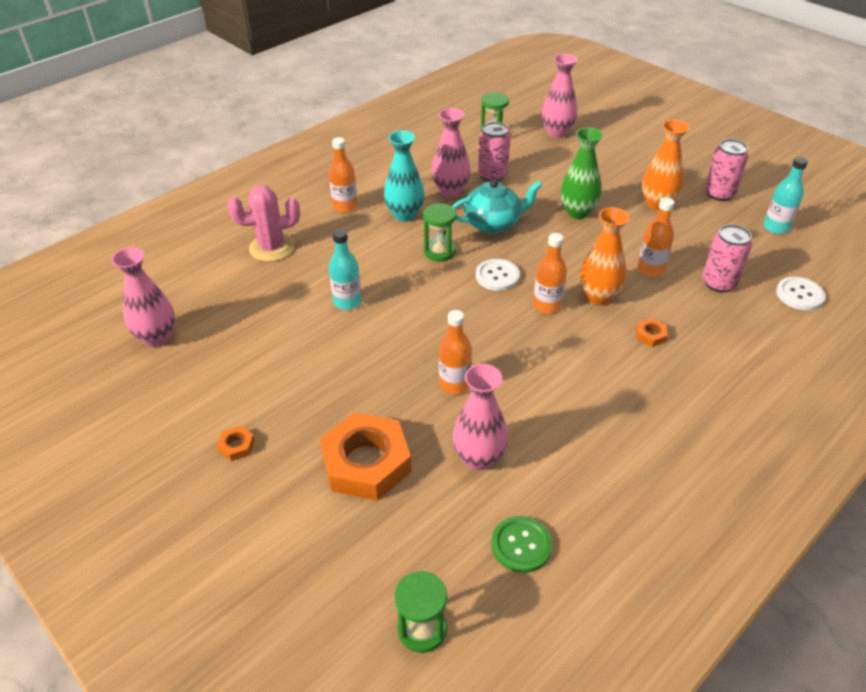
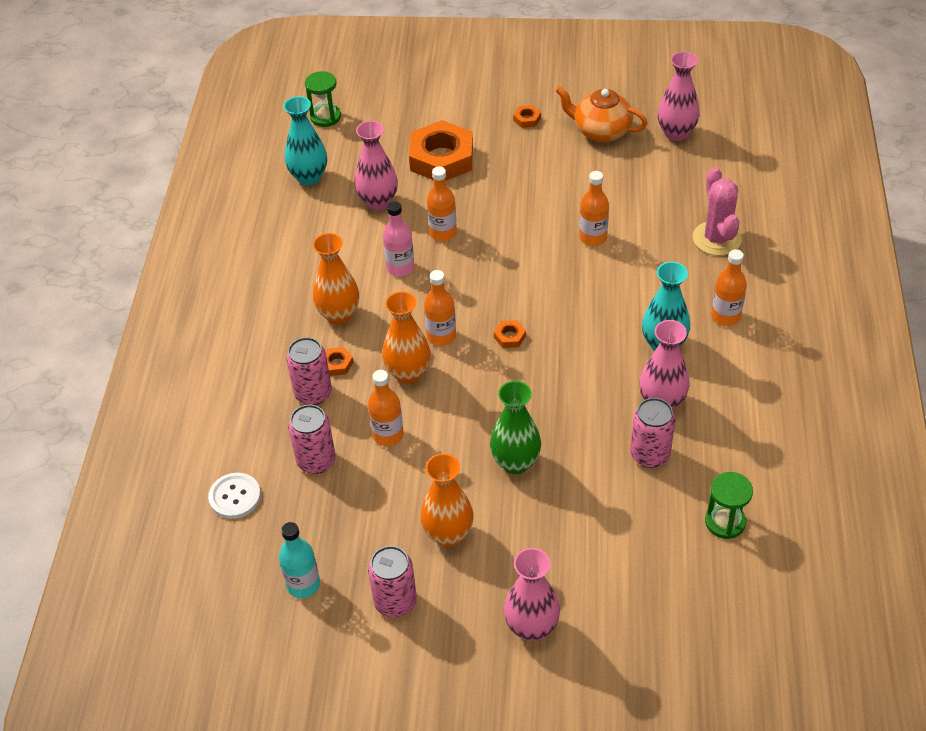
camera: 140 degrees right, 5 degrees up
pink cactus [227,185,300,262] -> pink cactus turned 45 degrees counterclockwise [693,167,742,256]
turquoise bottle [329,229,362,310] -> orange bottle [579,171,609,246]
green hourglass [423,203,456,261] -> none
turquoise teapot [452,180,542,234] -> none
white button [476,259,520,291] -> orange nut [494,320,526,348]
green button [491,516,552,573] -> turquoise vase [284,96,327,185]
pink vase [542,54,577,138] -> pink vase moved to [504,548,560,641]
none -> pink can [286,337,332,405]
none -> orange vase [313,233,359,325]
none -> pink bottle [383,201,414,276]
none -> orange teapot [555,86,647,142]

